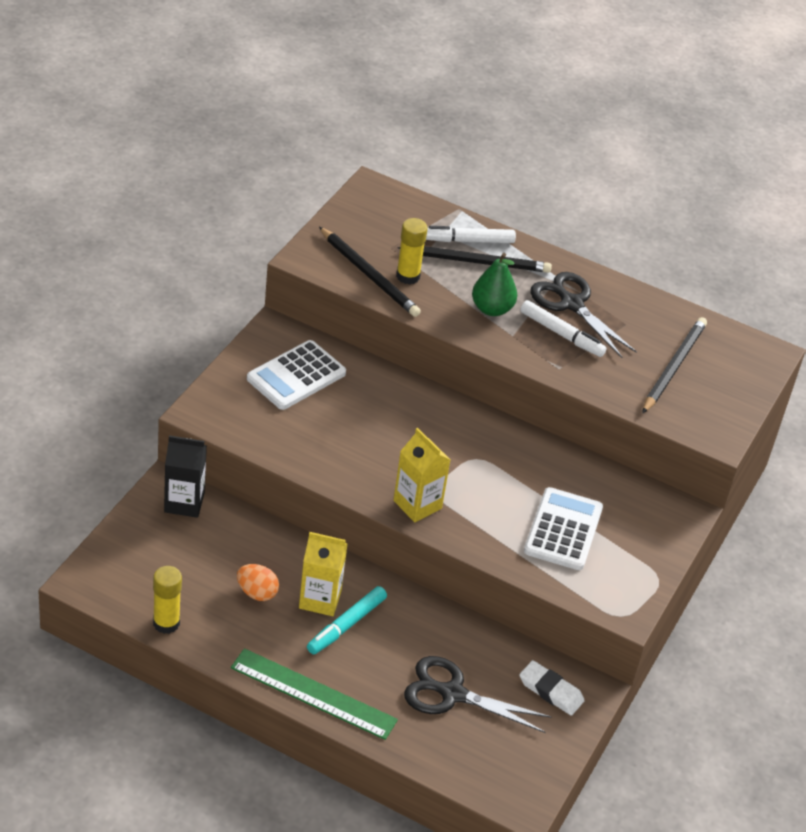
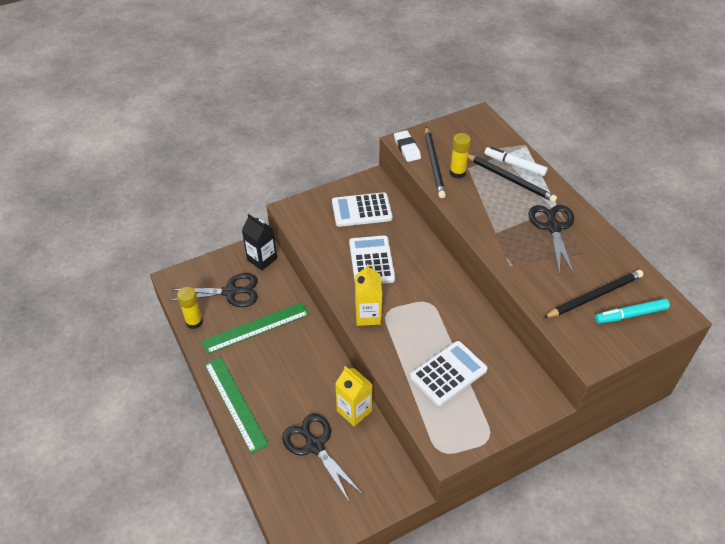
camera: 40 degrees right, 5 degrees up
orange egg [237,564,279,601] -> green ruler [202,302,309,354]
yellow carton [299,532,348,616] -> yellow carton moved to [335,366,373,426]
turquoise marker [307,586,387,654] -> turquoise marker moved to [595,299,670,324]
green pear [472,253,517,316] -> none
white eraser [519,660,585,716] -> white eraser moved to [394,130,421,162]
white marker [520,300,607,357] -> none
none -> black scissors [169,273,258,307]
none -> white calculator [349,236,395,284]

